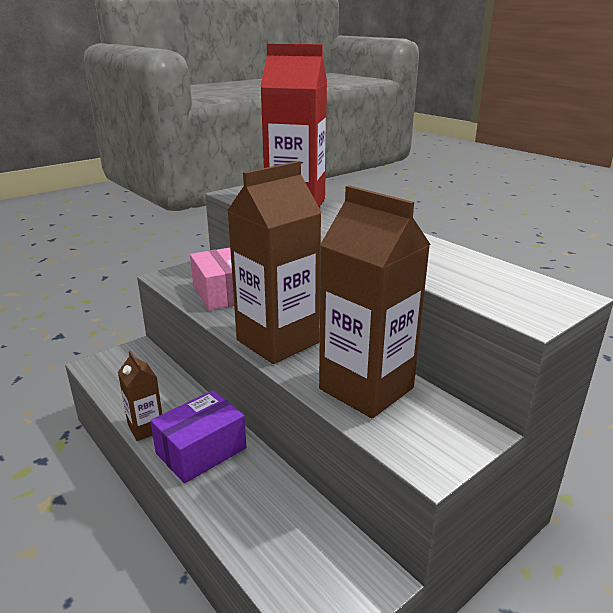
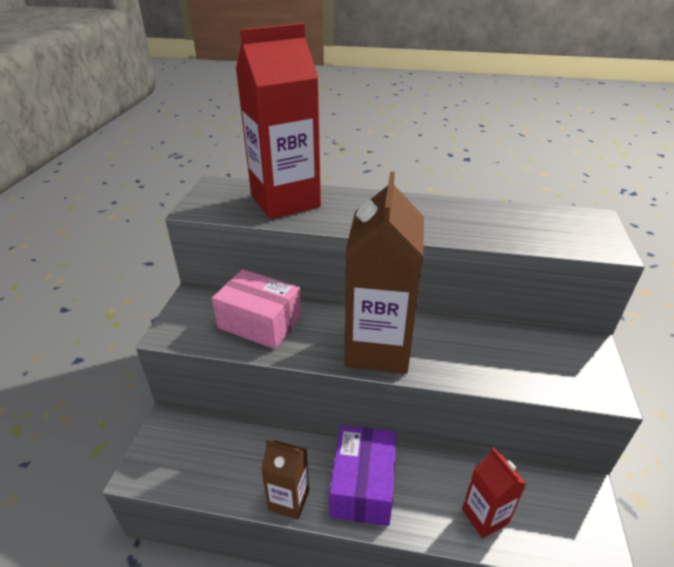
camera: 40 degrees left, 10 degrees up
brown carton [319,185,431,418] -> none
none -> red carton [462,447,526,538]

